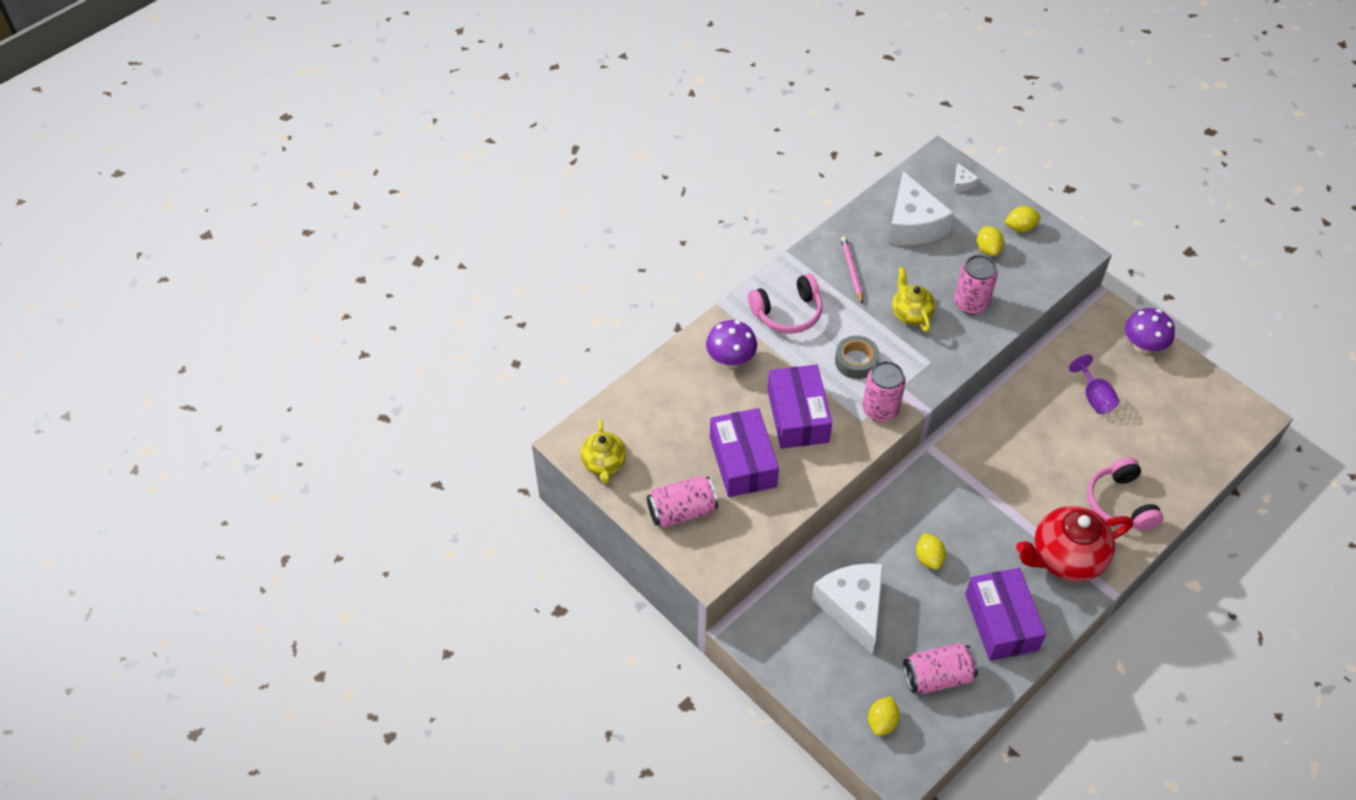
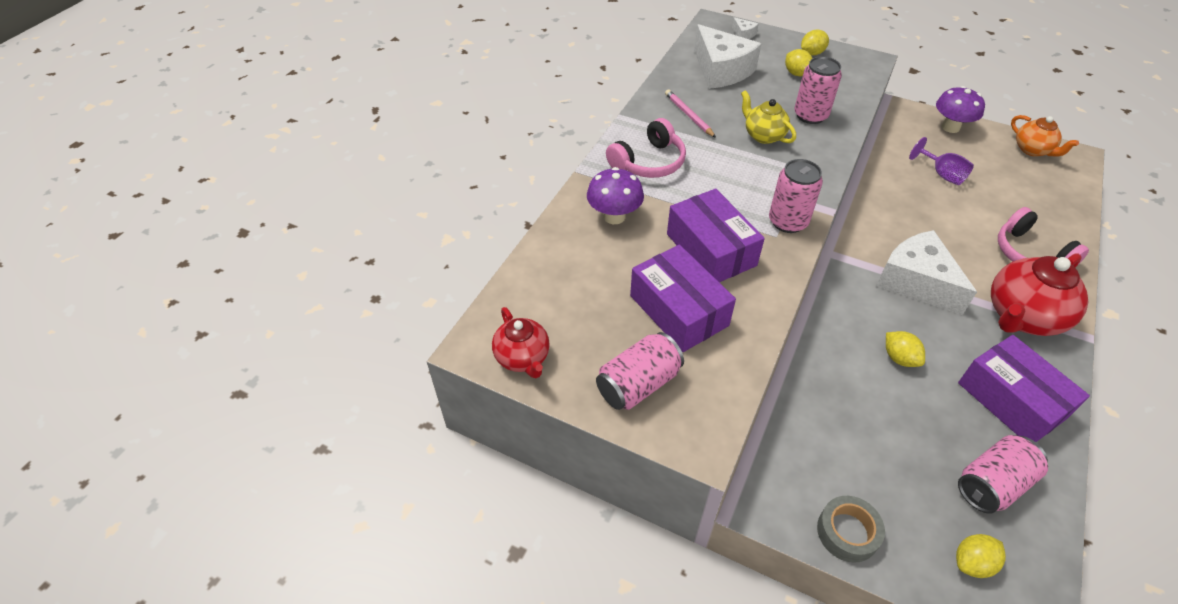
camera: 20 degrees left, 5 degrees down
yellow teapot [580,420,626,483] -> red teapot [492,307,550,378]
white cheese [812,563,883,654] -> white cheese moved to [876,230,977,315]
grey tape [835,336,879,379] -> grey tape moved to [817,496,885,563]
yellow lemon [868,696,900,736] -> yellow lemon turned 60 degrees clockwise [956,534,1006,578]
none -> orange teapot [1011,115,1079,157]

